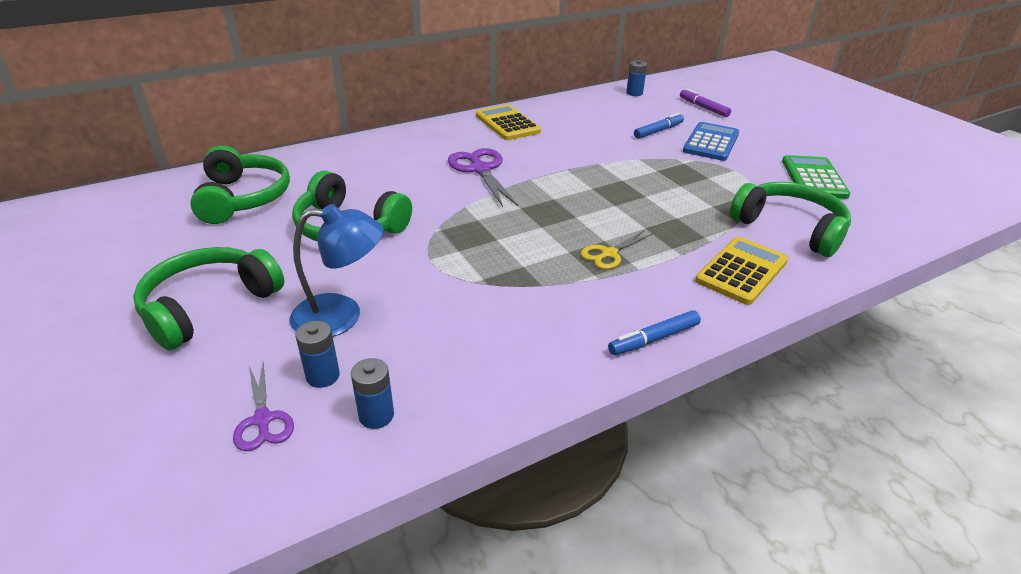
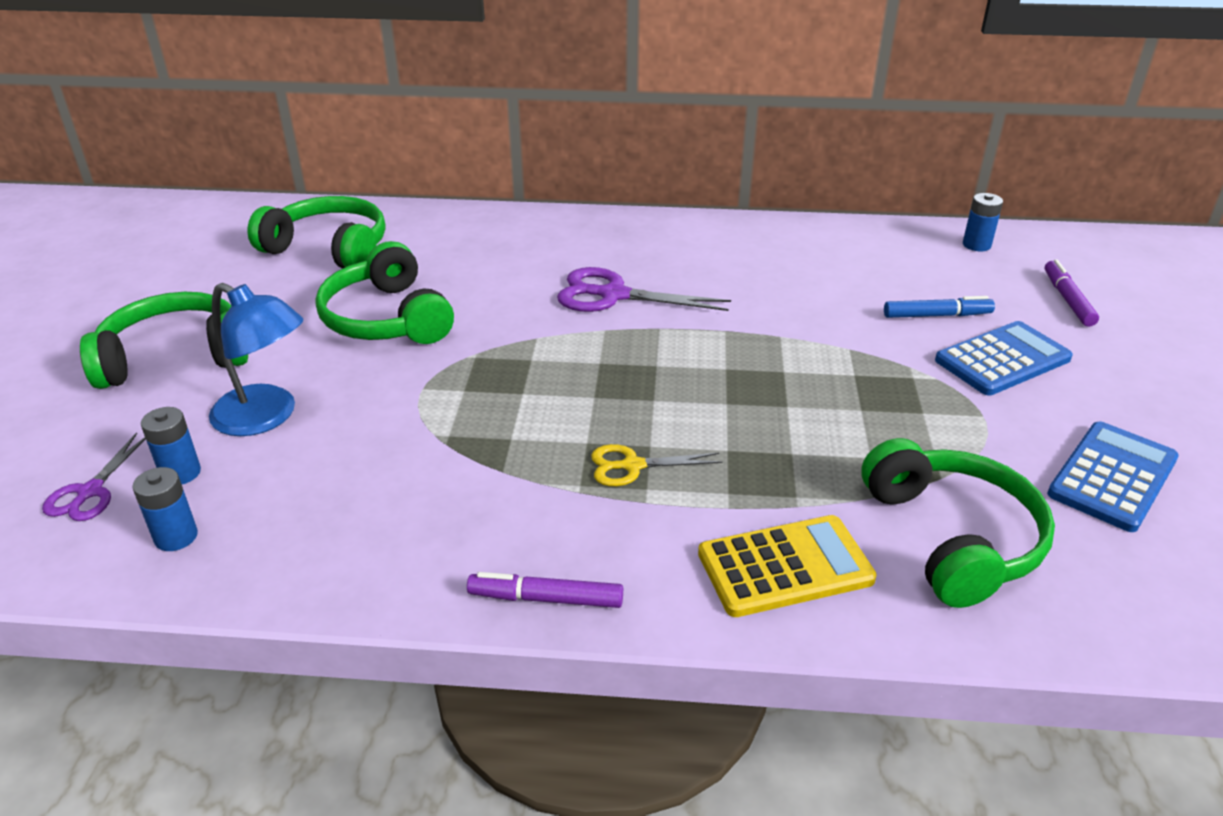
camera: 35 degrees right, 0 degrees up
green headphones [190,146,290,224] -> green headphones turned 90 degrees counterclockwise [247,196,386,269]
purple scissors [448,148,518,207] -> purple scissors turned 90 degrees counterclockwise [557,267,731,312]
yellow calculator [476,105,541,140] -> none
blue marker [608,310,701,355] -> purple marker [467,572,623,608]
green calculator [782,155,851,199] -> blue calculator [1047,421,1179,532]

